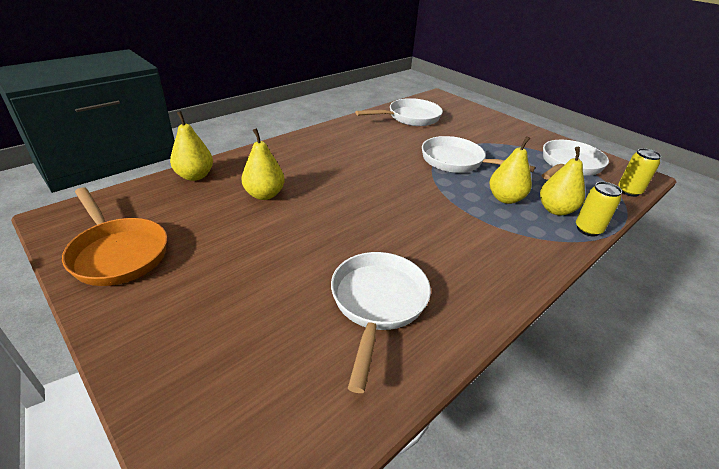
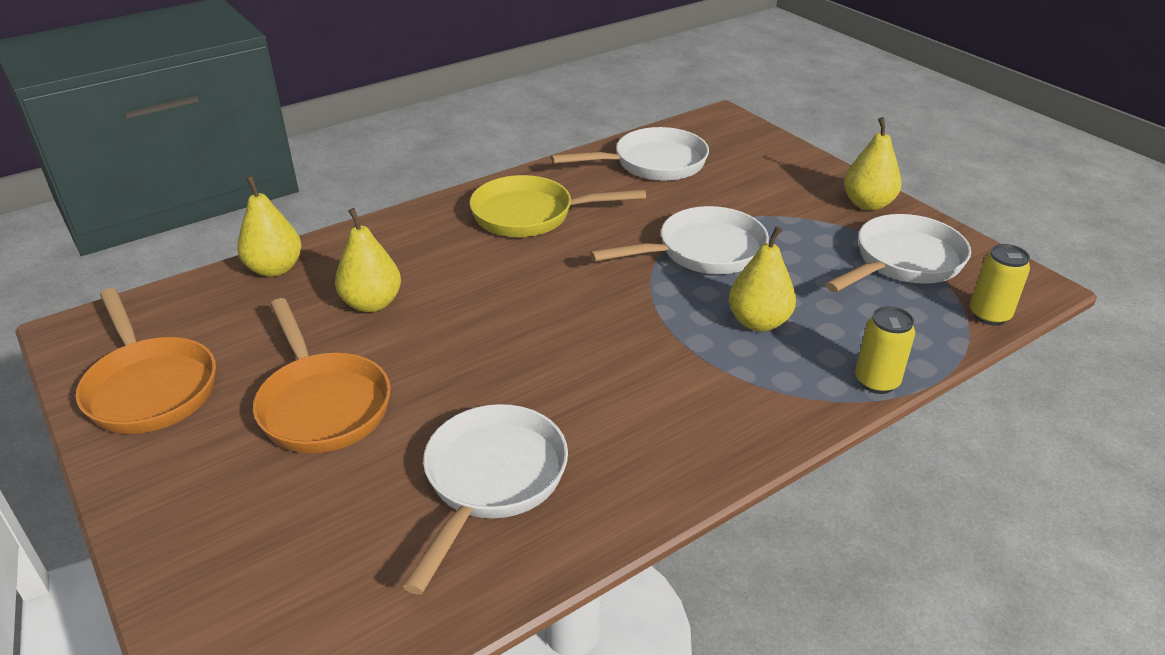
camera: 10 degrees right, 0 degrees up
white pan [422,136,535,173] -> white pan turned 120 degrees clockwise [590,206,769,274]
yellow pear [540,147,585,216] -> yellow pear moved to [844,117,902,210]
none -> orange pan [253,298,391,453]
none -> yellow pan [470,175,646,237]

